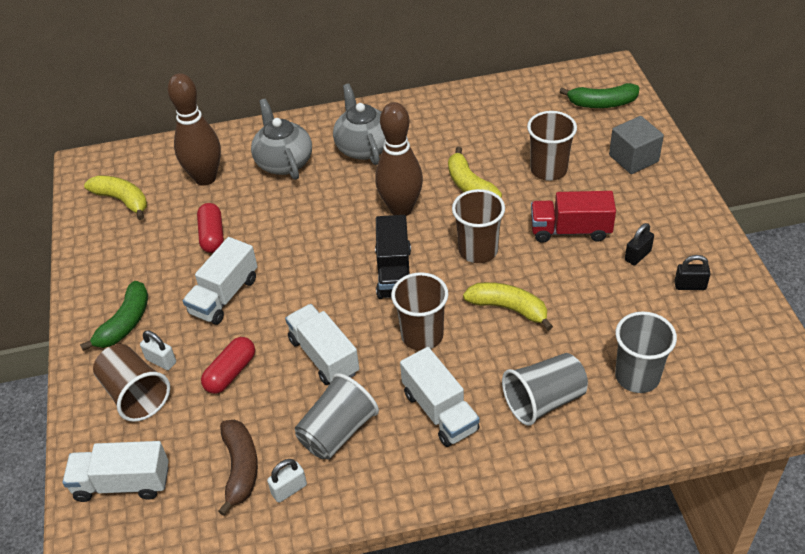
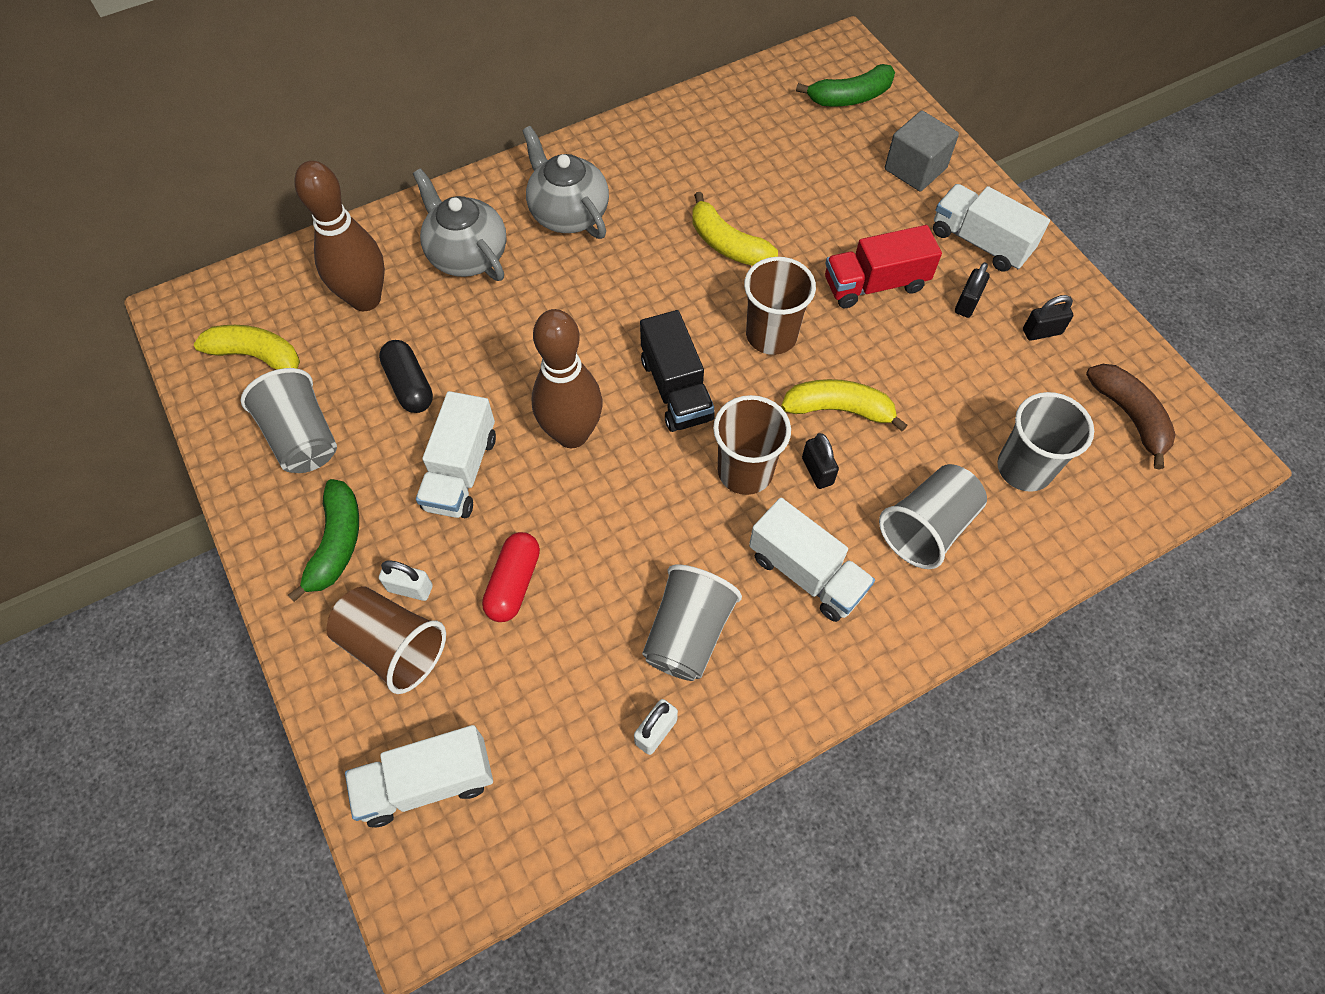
camera: 20 degrees left, 15 degrees up
red capsule [197,203,224,253] -> black capsule [379,340,433,413]
brown banana [218,420,258,516] -> brown banana moved to [1086,364,1176,470]
white truck [285,304,359,385] -> white truck moved to [933,184,1050,272]
brown bowling pin [375,102,423,216] -> brown bowling pin moved to [532,309,602,448]
brown cup [527,111,577,181] -> none
none -> grey cup [241,368,337,473]
none -> black padlock [802,433,839,489]

